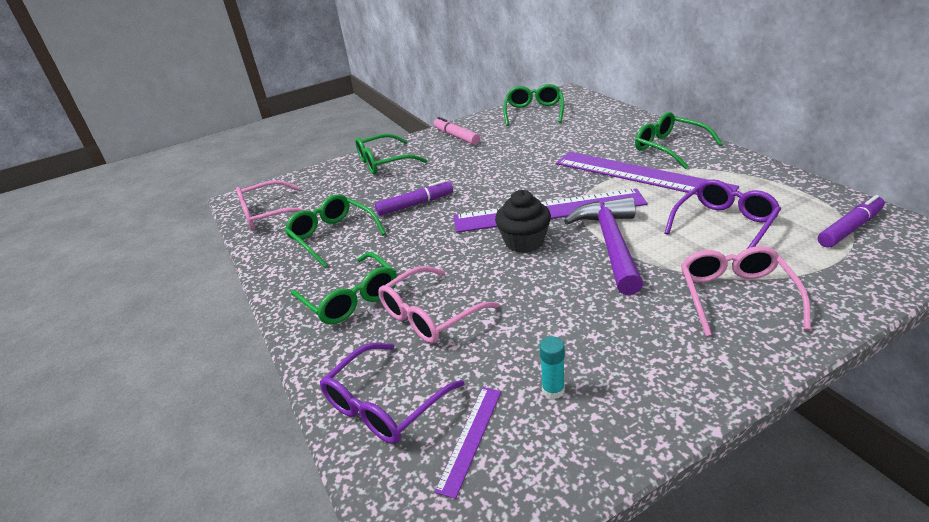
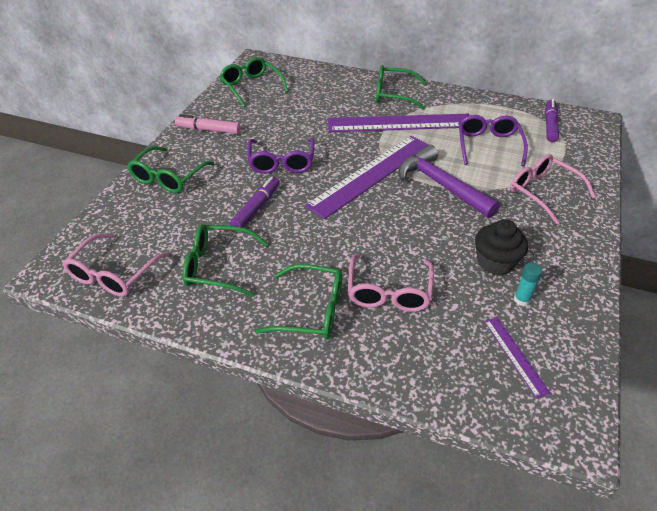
camera: 45 degrees left, 10 degrees up
purple glasses [320,343,464,444] -> purple glasses moved to [248,138,314,174]
black cupcake [495,190,551,253] -> black cupcake moved to [475,219,528,275]

